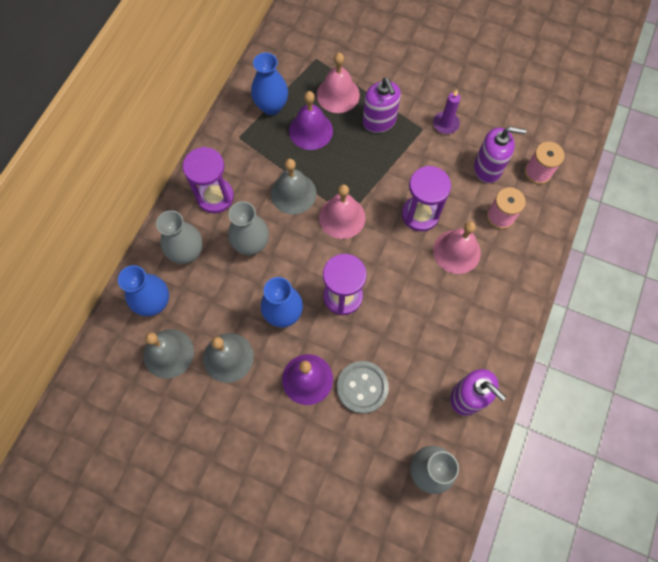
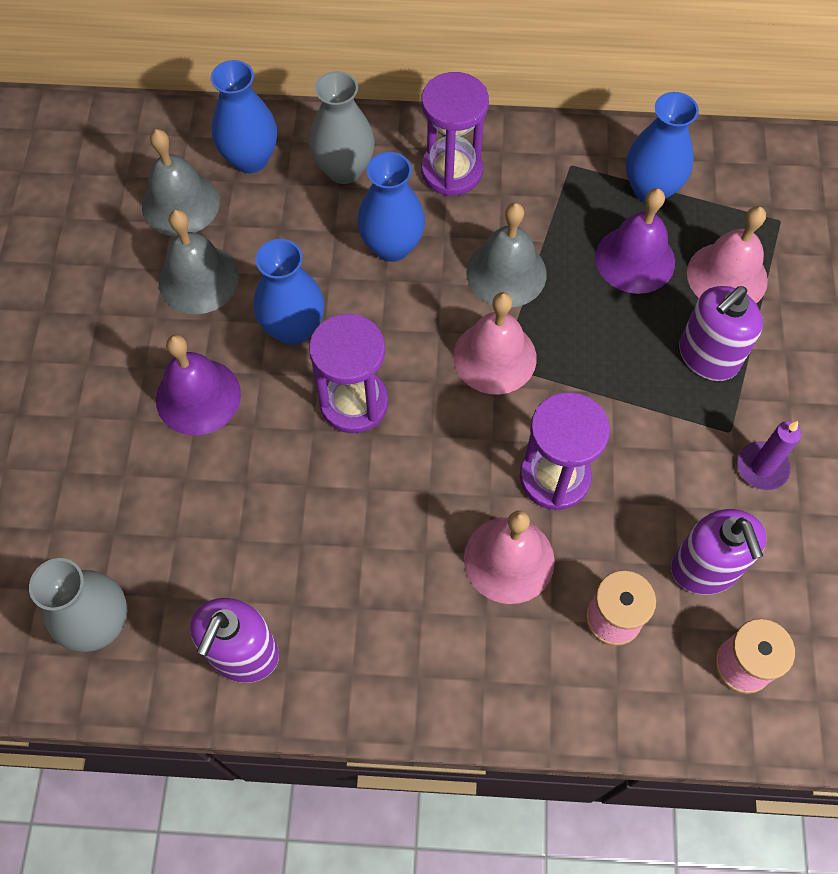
camera: 70 degrees right, 5 degrees down
grey vase [228,201,269,255] -> blue vase [357,152,425,262]
grey button [337,361,389,414] -> none

